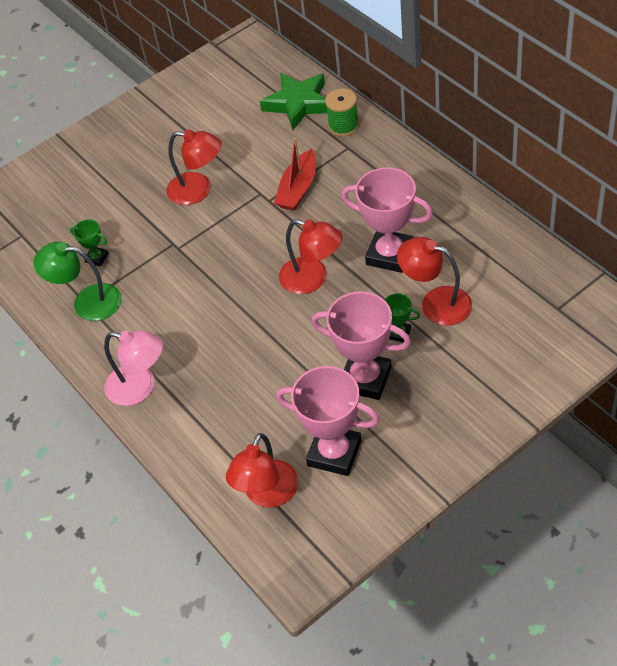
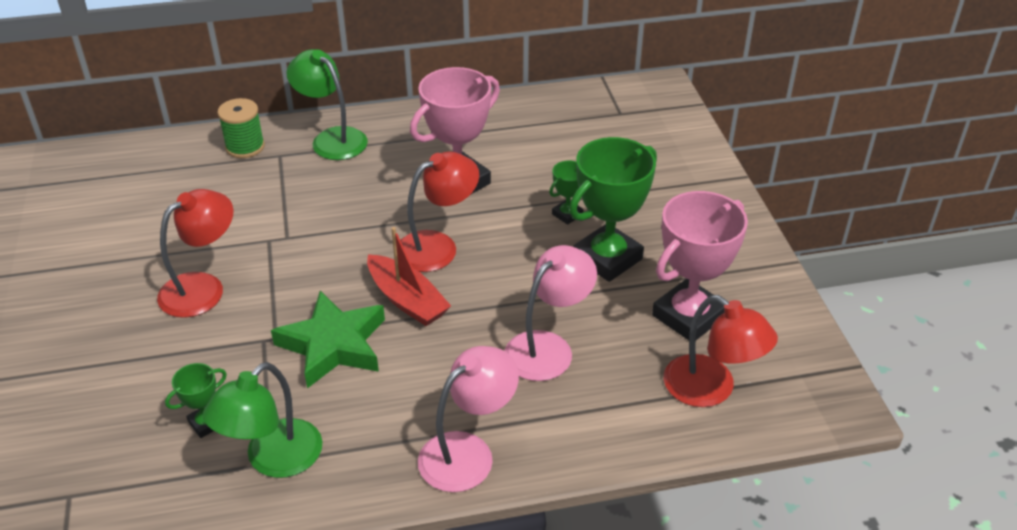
camera: 70 degrees left, 10 degrees down
green star [260,73,327,130] -> green star moved to [271,291,385,388]
red boat [274,138,316,211] -> red boat moved to [367,227,451,326]
pink trophy [312,291,411,400] -> green trophy [569,137,657,282]
red lamp [397,237,472,326] -> none
none -> green lamp [286,49,368,160]
none -> pink lamp [504,245,597,381]

